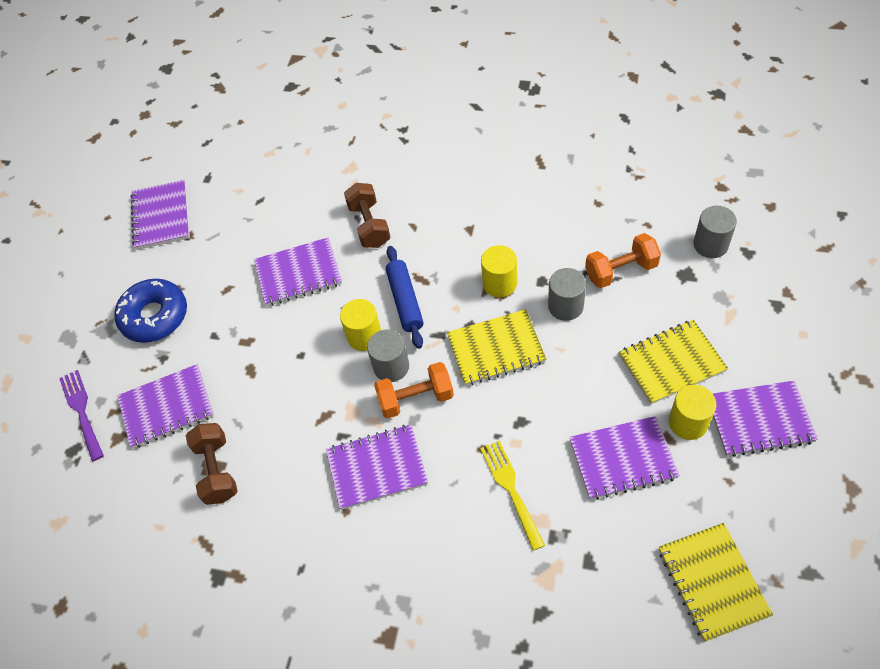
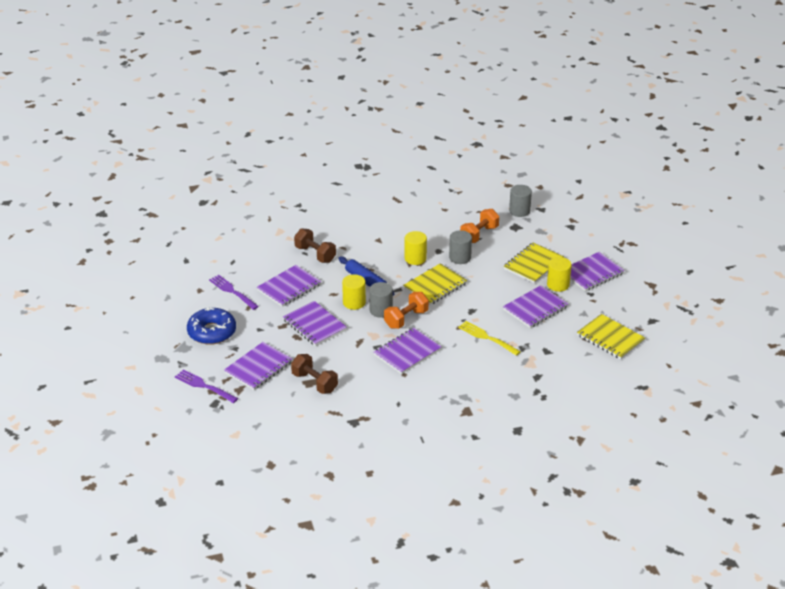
camera: 35 degrees left, 20 degrees down
purple notebook [130,180,190,250] -> purple notebook moved to [283,301,347,346]
none -> purple fork [209,275,259,310]

